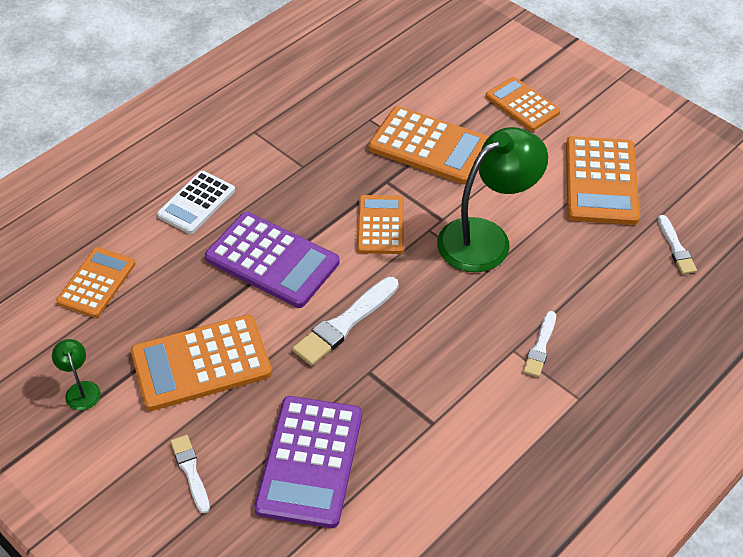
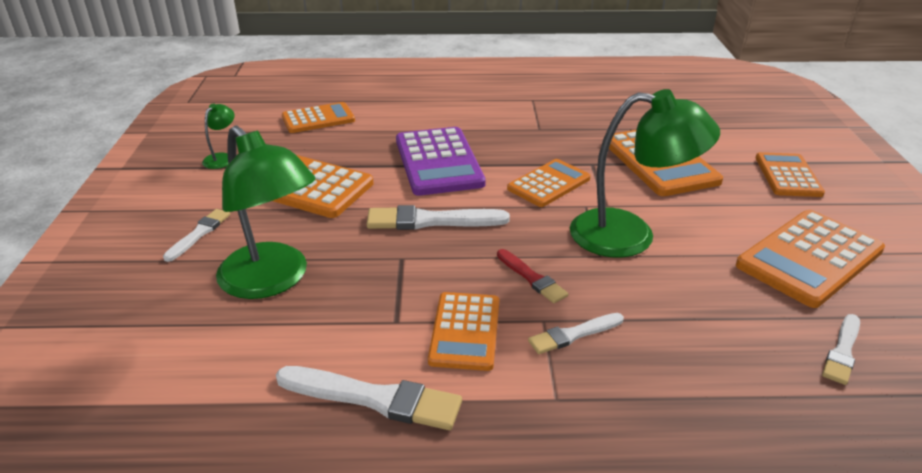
camera: 45 degrees right, 15 degrees down
white calculator [157,171,235,234] -> none
purple calculator [254,396,362,528] -> green lamp [216,126,316,299]
none -> white brush [276,366,462,430]
none -> orange calculator [428,292,499,371]
none -> red brush [497,249,568,303]

